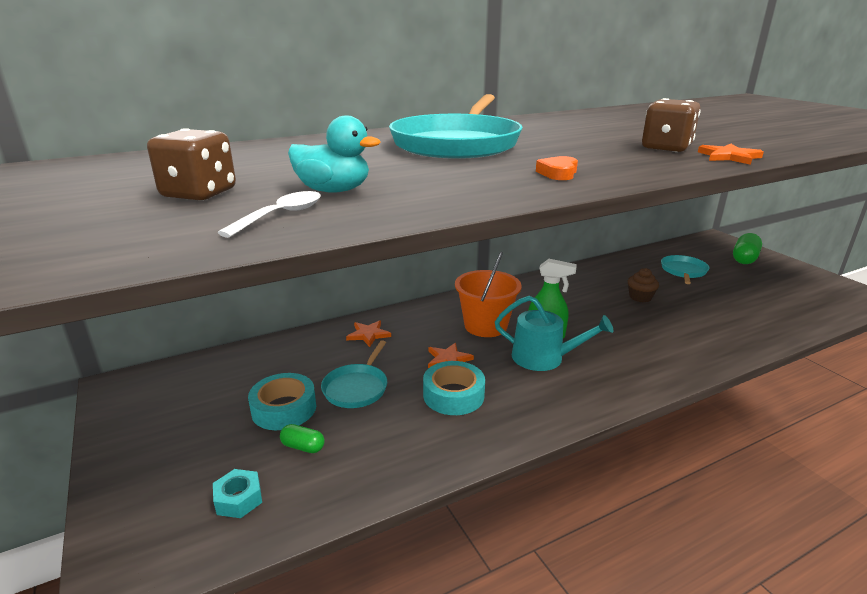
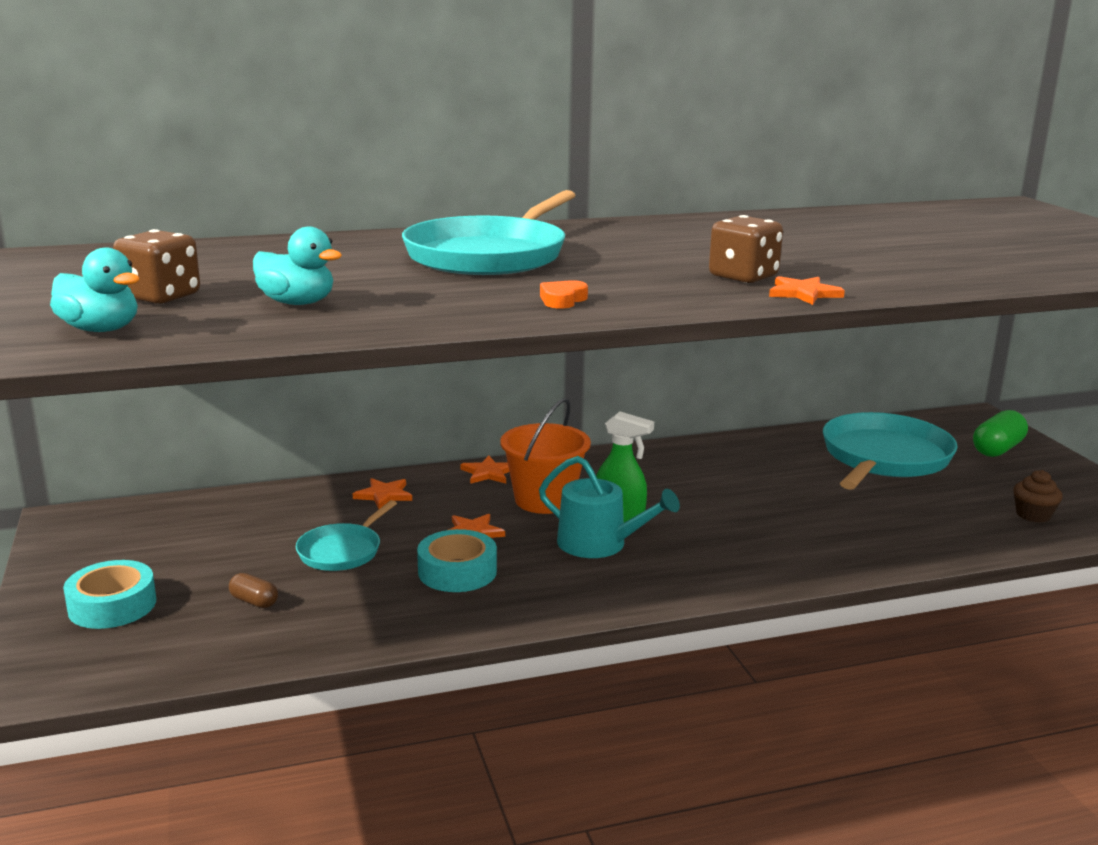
camera: 10 degrees right, 5 degrees down
turquoise nut [213,469,262,518] -> none
white spoon [217,191,321,238] -> none
turquoise tape [248,373,316,430] -> turquoise tape moved to [63,560,156,629]
green capsule [280,424,324,453] -> brown capsule [229,573,278,608]
brown cupcake [628,268,659,302] -> brown cupcake moved to [1013,470,1063,523]
turquoise pan [661,255,709,284] -> turquoise pan [823,412,958,490], size x1.90
none -> turquoise duck [50,248,139,332]
none -> orange star [460,456,509,484]

